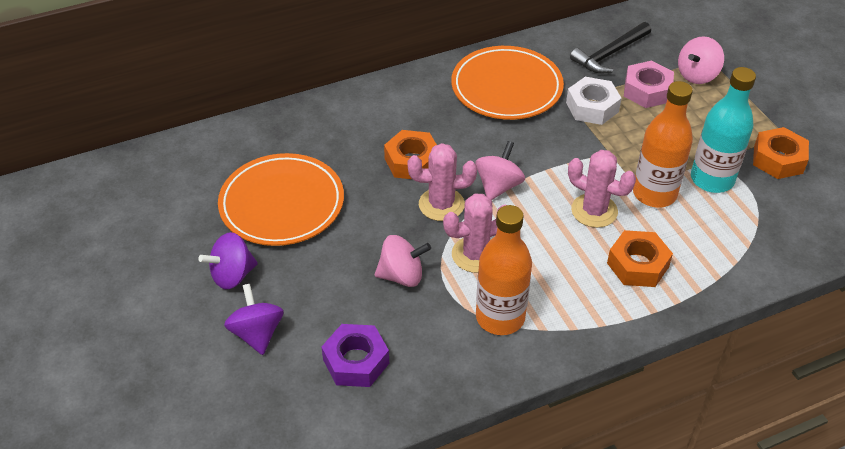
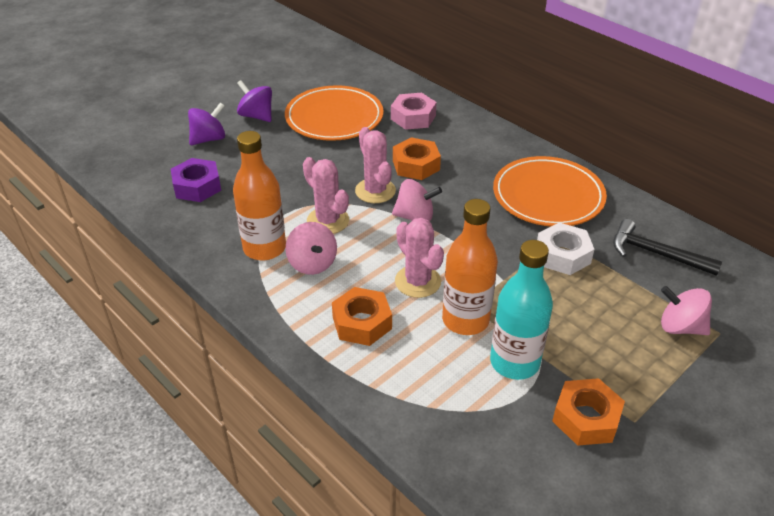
camera: 70 degrees right, 5 degrees down
pink spinning top [375,235,431,287] -> pink spinning top moved to [285,222,337,275]
pink cactus [568,150,636,228] -> pink cactus turned 45 degrees counterclockwise [395,218,444,298]
pink nut [624,61,674,108] -> pink nut moved to [391,93,437,130]

